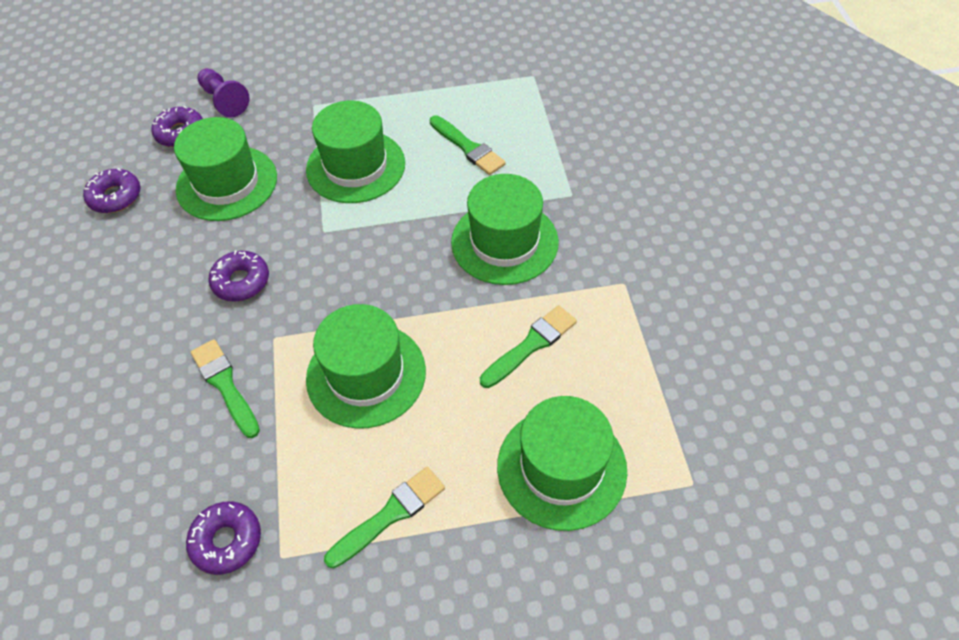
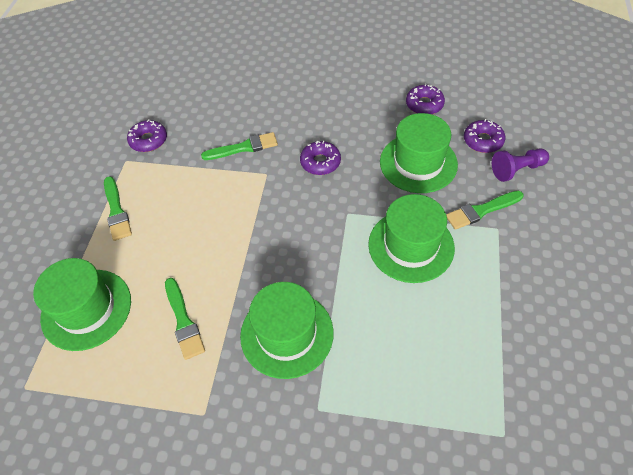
camera: 110 degrees right, 0 degrees up
green hat [306,304,426,429] -> none
green brush [430,115,506,175] -> green brush moved to [446,191,524,230]

